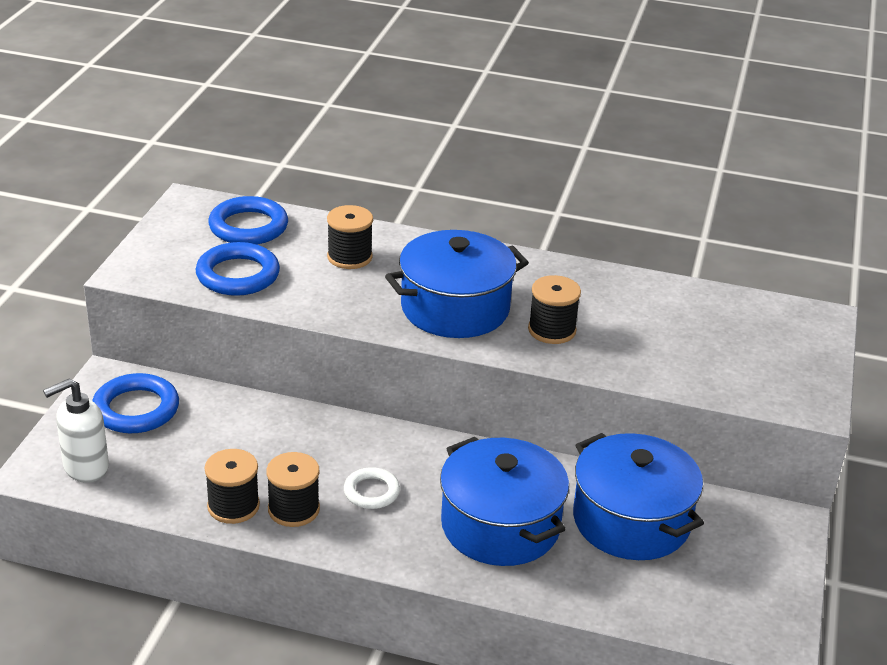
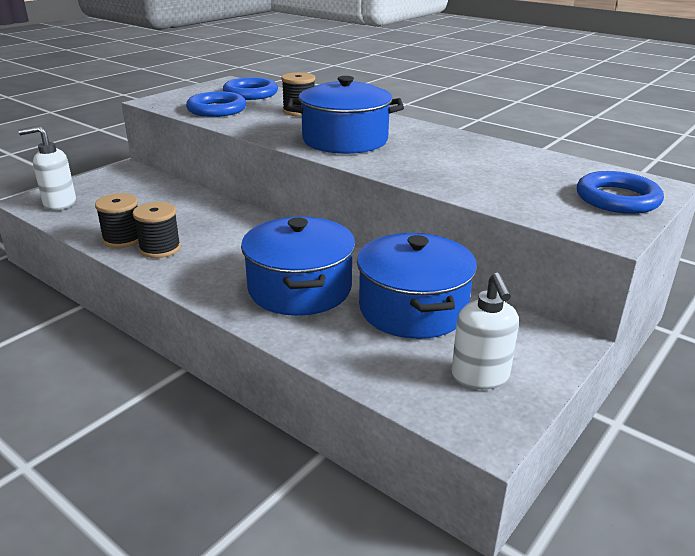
camera: 25 degrees right, 5 degrees down
blue ring [92,373,179,433] -> blue ring moved to [577,171,664,214]
white ring [344,467,400,509] -> none
black spool [528,275,581,344] -> none
none -> white soap dispenser [451,273,519,390]

